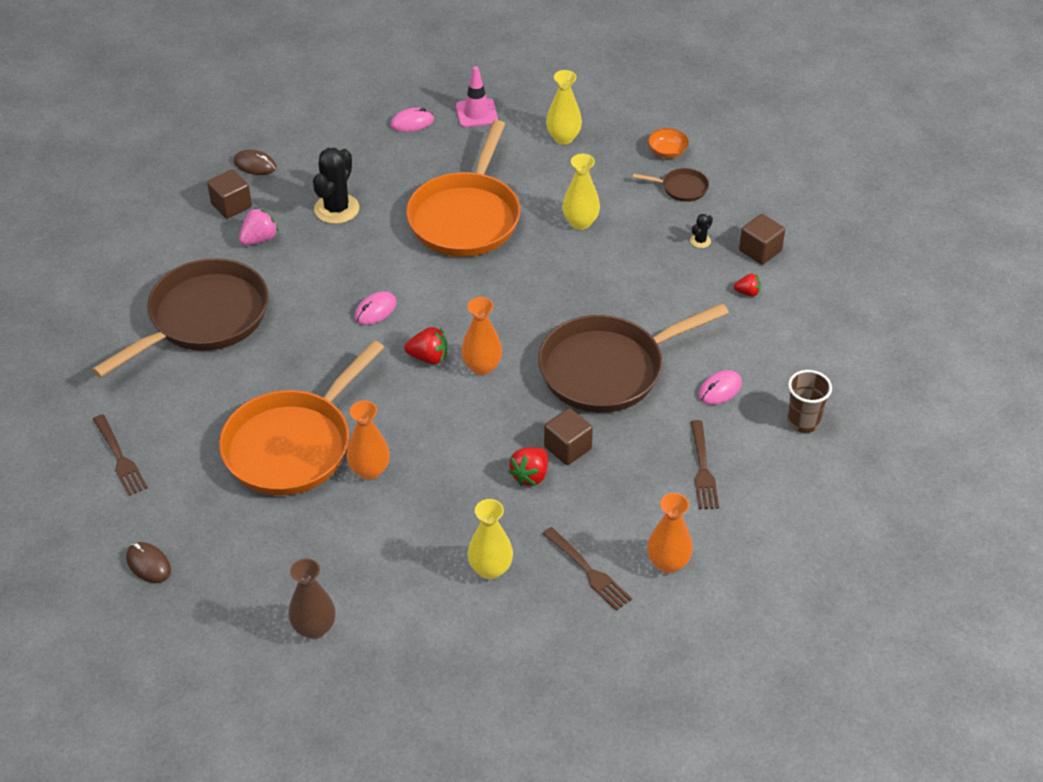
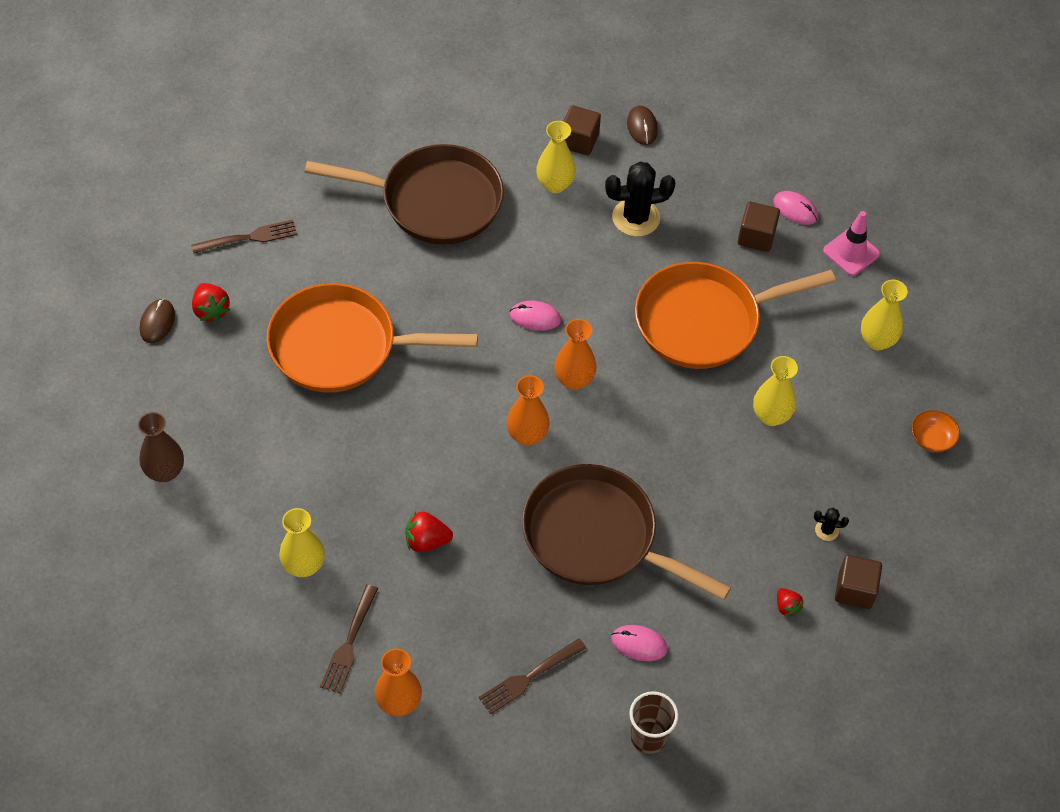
camera: 55 degrees right, 10 degrees up
brown fork [93,414,148,496] -> brown fork turned 135 degrees counterclockwise [191,220,297,254]
pink strawberry [239,208,279,245] -> yellow vase [536,121,576,193]
orange vase [346,401,390,480] -> orange vase moved to [554,319,597,390]
red strawberry [404,327,447,364] -> red strawberry moved to [192,283,230,322]
brown cube [544,408,593,465] -> brown cube moved to [738,202,780,252]
brown pan [633,168,709,202] -> none

